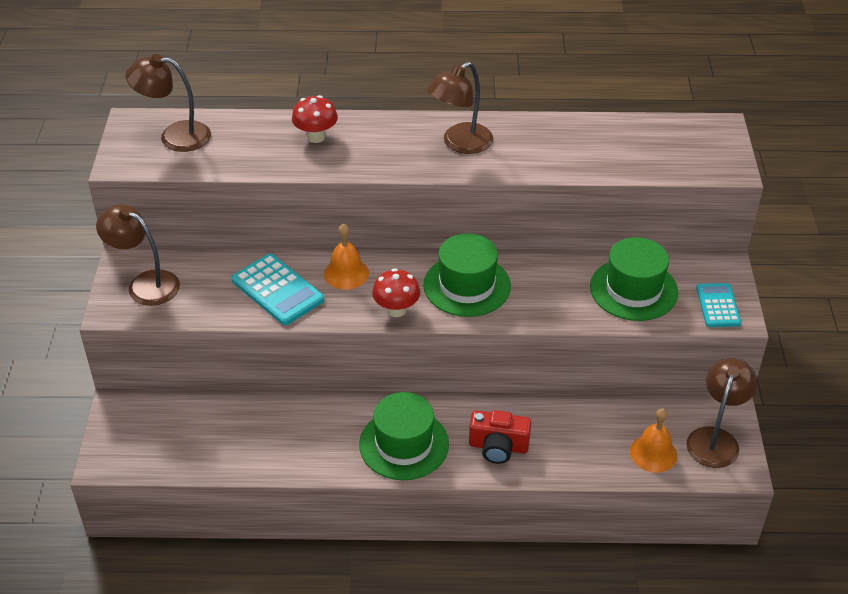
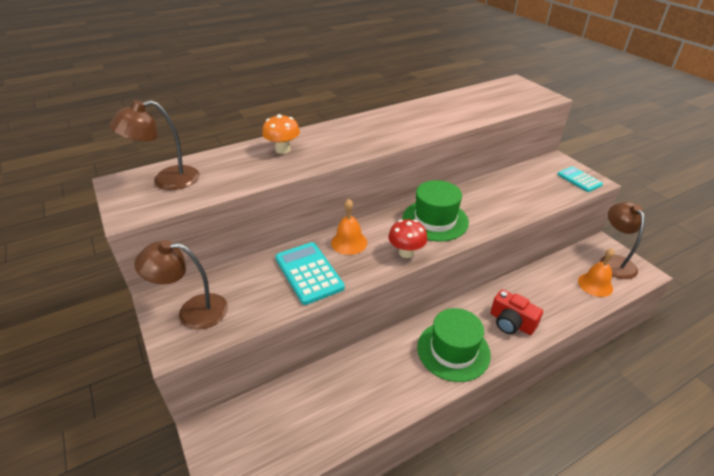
camera: 30 degrees left, 5 degrees down
turquoise calculator [232,254,324,325] -> turquoise calculator turned 135 degrees counterclockwise [275,242,345,305]
red mushroom [292,95,338,143] -> orange mushroom [262,114,300,154]
brown lamp [427,62,493,154] -> none
red camera [469,410,531,464] -> red camera turned 60 degrees clockwise [490,290,543,335]
green hat [590,237,678,321] -> none

